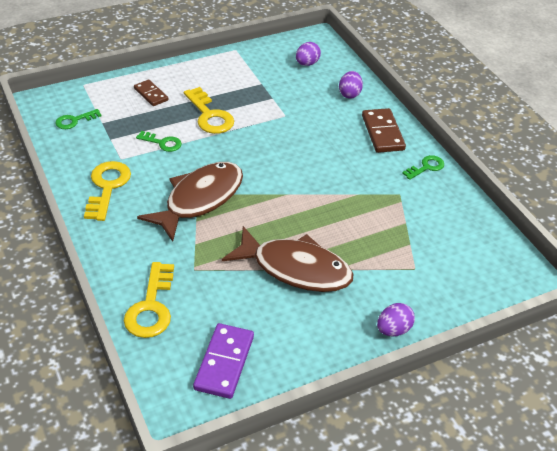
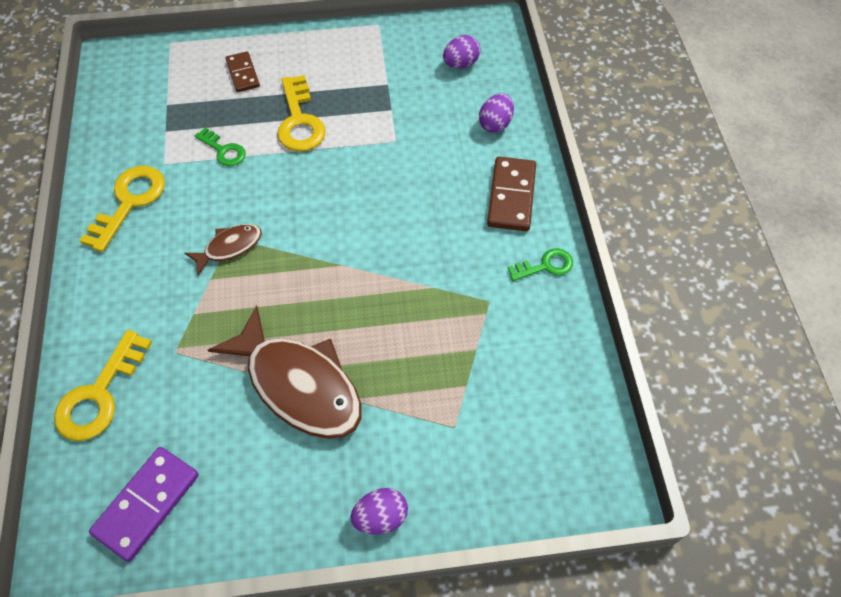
camera: 20 degrees right, 15 degrees up
green key [55,109,102,129] -> none
brown fish [137,162,243,242] -> brown fish [185,224,262,275], size x0.49

